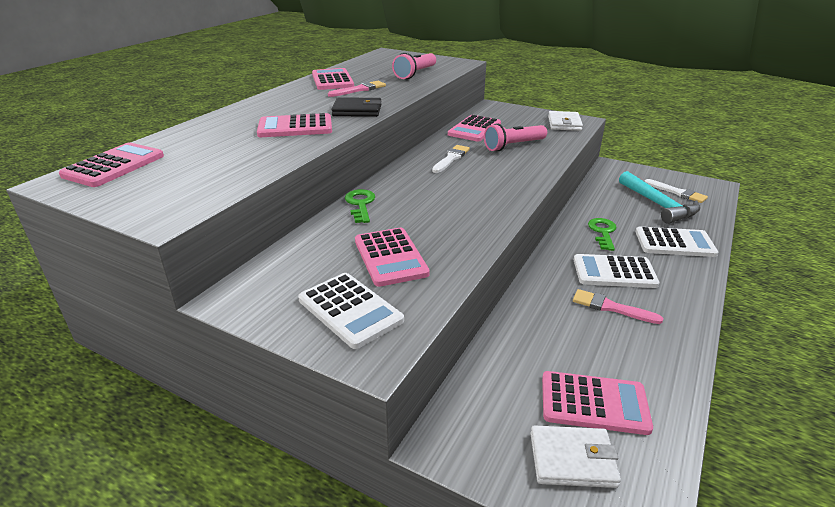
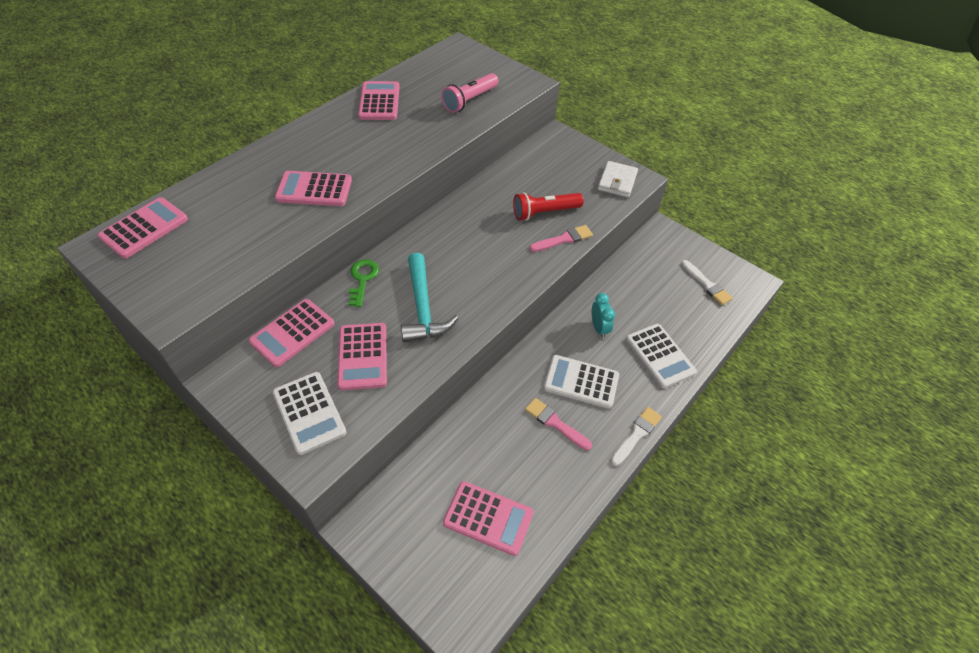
camera: 10 degrees right, 20 degrees up
pink brush [328,81,386,97] -> pink brush moved to [530,225,593,252]
black wallet [331,97,381,117] -> none
white brush [432,145,470,173] -> white brush moved to [611,407,662,466]
pink calculator [448,115,501,142] -> pink calculator moved to [248,299,334,367]
pink flashlight [484,123,547,151] -> red flashlight [513,192,584,221]
white wallet [530,425,621,488] -> none
green key [588,218,617,251] -> turquoise clock [592,293,615,338]
turquoise hammer [619,171,700,224] -> turquoise hammer moved to [401,253,458,342]
white calculator [635,227,718,257] -> white calculator turned 45 degrees clockwise [626,324,697,388]

